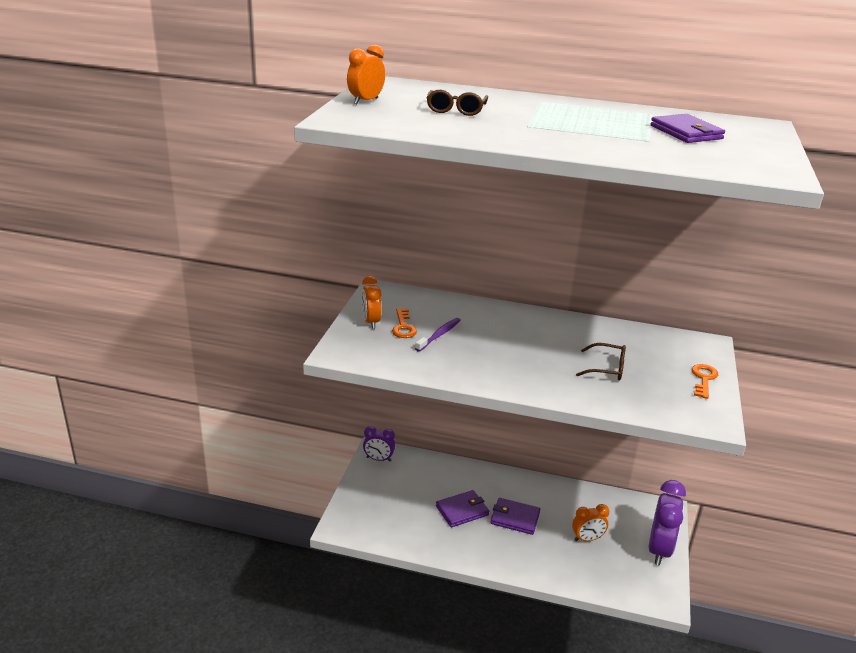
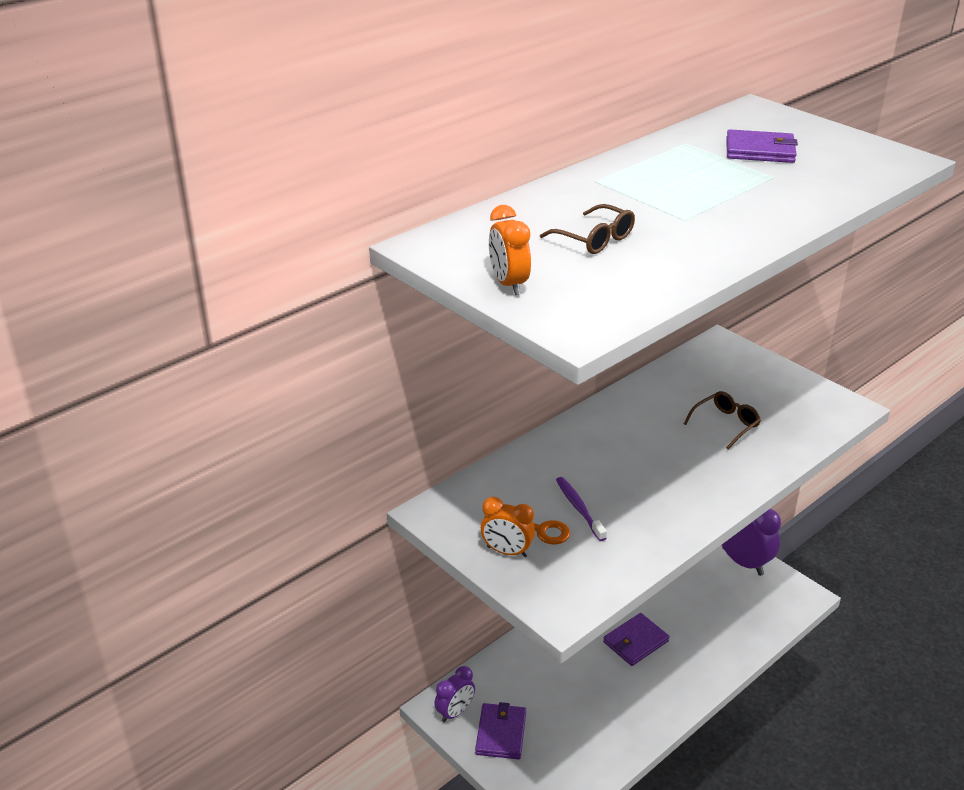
camera: 55 degrees left, 5 degrees up
purple wallet [436,490,489,527] -> purple wallet moved to [475,702,526,759]
orange clock [572,504,609,541] -> none
orange key [692,364,718,399] -> none

